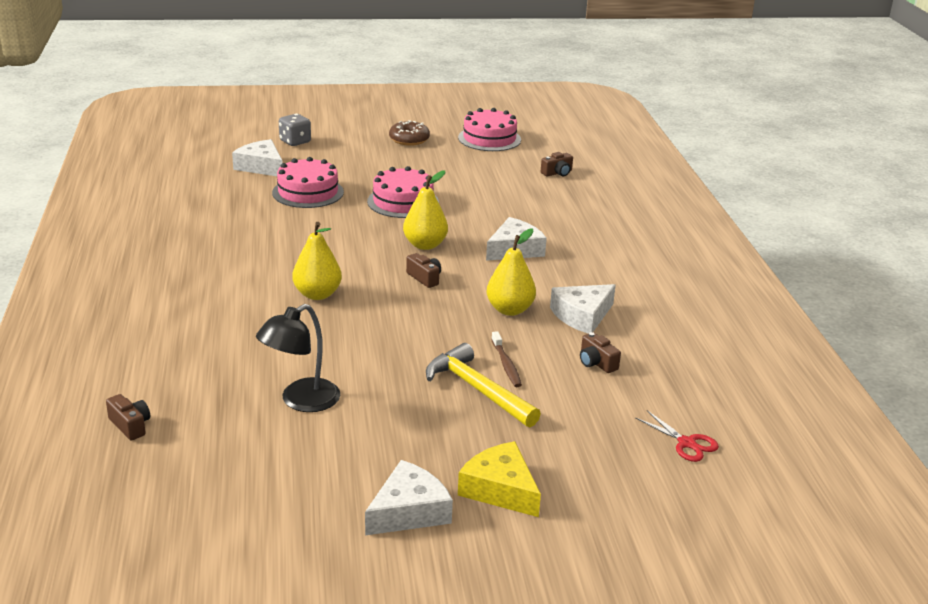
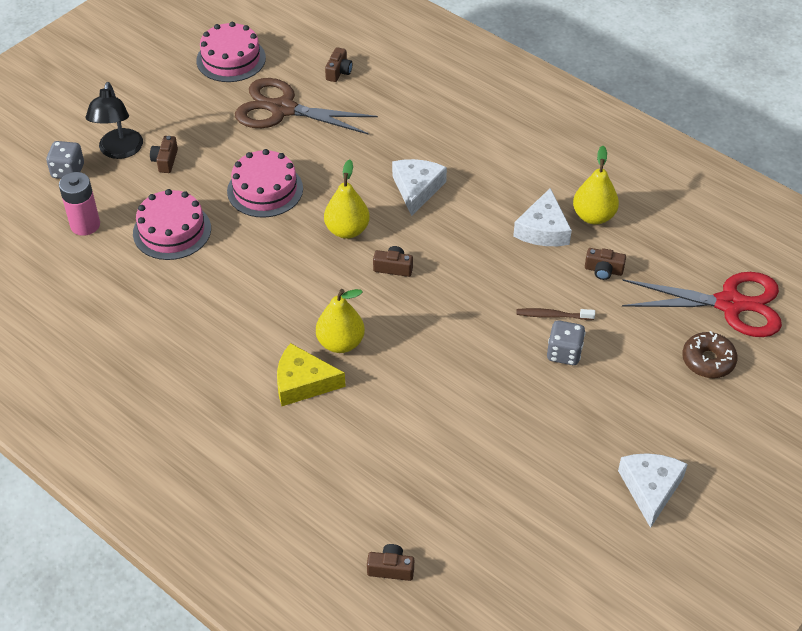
camera: 40 degrees left, 20 degrees up
white cheese [232,139,282,176] -> pink battery [59,172,100,236]
black lamp [256,304,340,412] -> black lamp moved to [86,82,143,159]
brown donut [389,120,430,146] -> brown donut moved to [682,331,738,378]
yellow hammer [426,343,541,427] -> grey dice [547,320,585,365]
yellow cheese [458,441,541,517] -> yellow cheese moved to [277,343,346,406]
yellow pear [487,228,536,316] -> yellow pear moved to [573,146,619,225]
brown toothbrush [491,331,522,387] -> brown toothbrush turned 150 degrees clockwise [516,308,595,320]
red scissors [635,410,719,462] -> red scissors [622,272,782,337], size x2.21
none -> brown camera [150,136,178,173]
none -> brown scissors [235,78,378,135]

